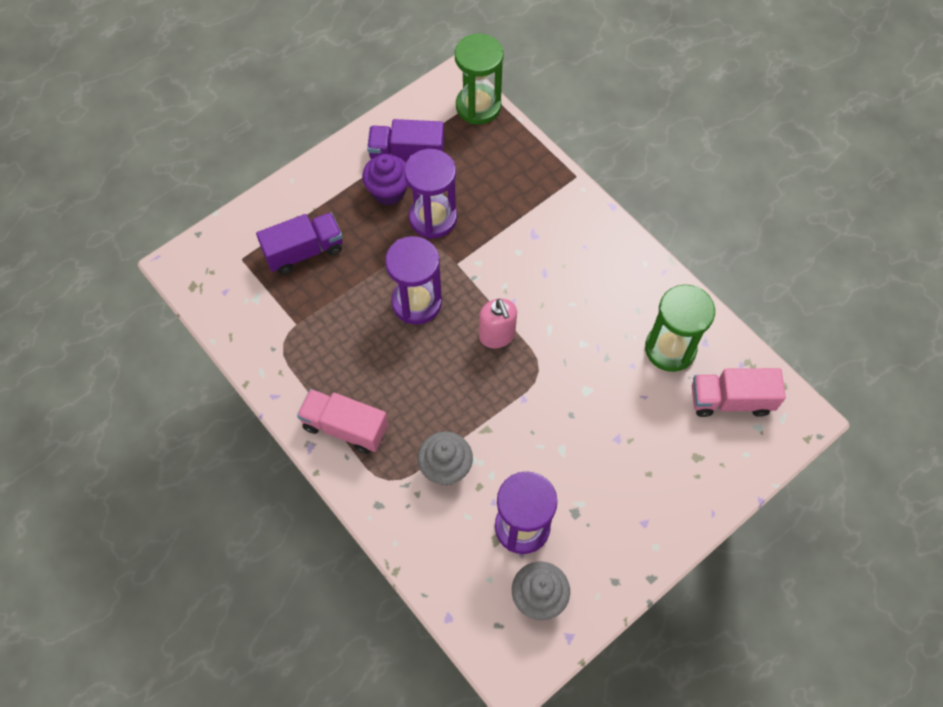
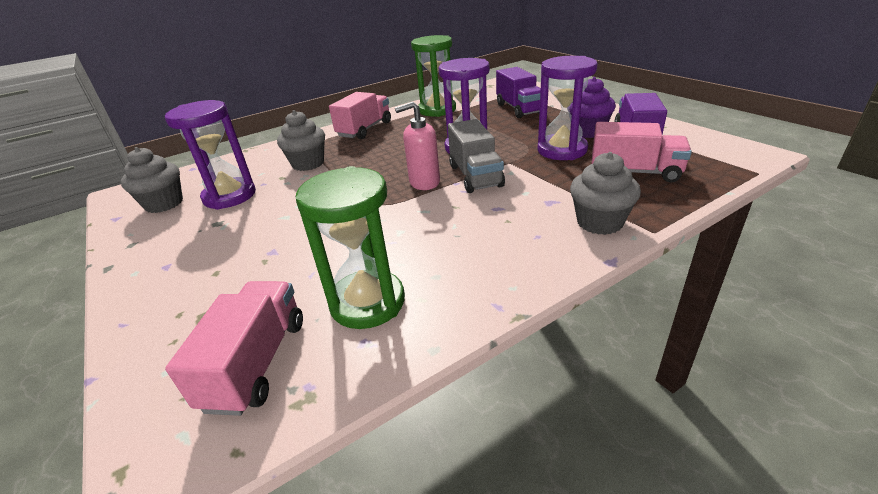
camera: 100 degrees right, 30 degrees down
green hourglass [455,34,504,124] -> green hourglass moved to [411,35,456,117]
none -> grey truck [448,119,505,193]
none -> grey cupcake [570,152,641,235]
none -> pink truck [592,122,692,182]

